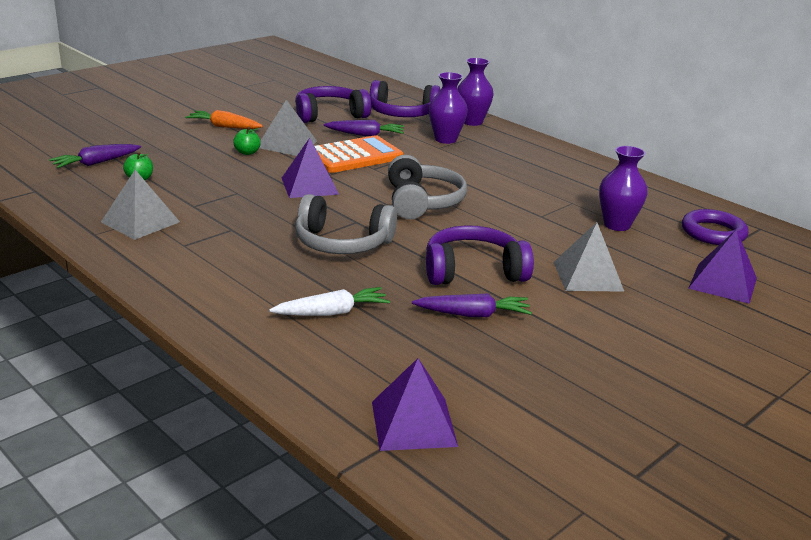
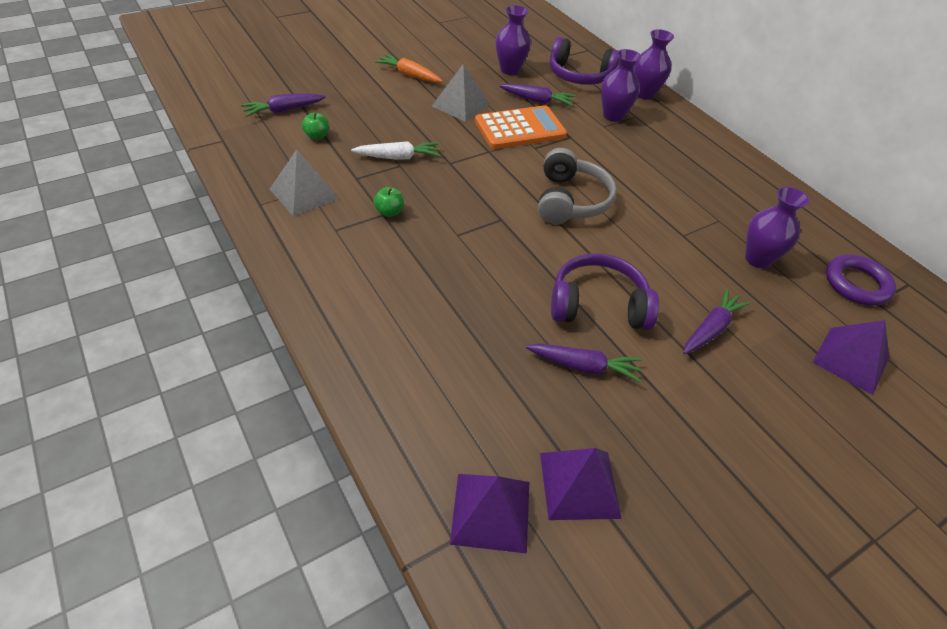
camera: 10 degrees right, 20 degrees up
green apple [233,127,261,155] -> green apple moved to [374,187,404,217]
white carrot [269,287,390,316] -> white carrot moved to [351,141,440,160]
purple pyramid [282,138,339,198] -> purple pyramid moved to [540,448,622,520]
purple headphones [295,86,371,123] -> purple vase [495,5,531,75]
grey headphones [295,194,397,254] -> none
grey pyramid [553,222,624,292] -> purple carrot [683,289,751,354]

